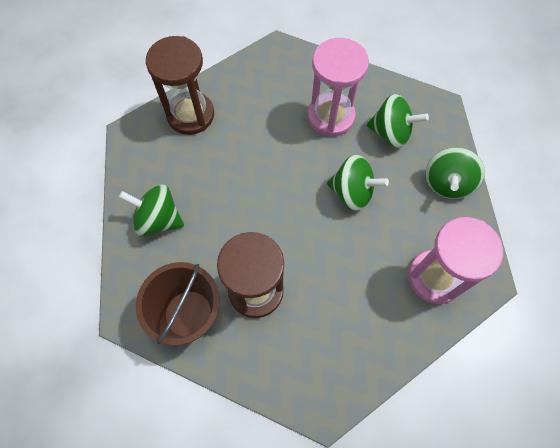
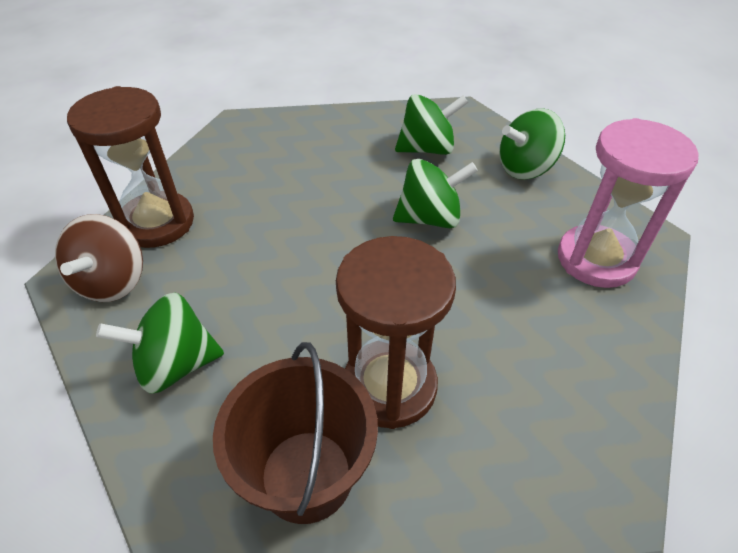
camera: 30 degrees left, 20 degrees down
pink hourglass [307,38,369,137] -> none
green spinning top [425,147,485,199] -> green spinning top turned 75 degrees clockwise [499,109,565,180]
none -> brown spinning top [55,214,143,302]

